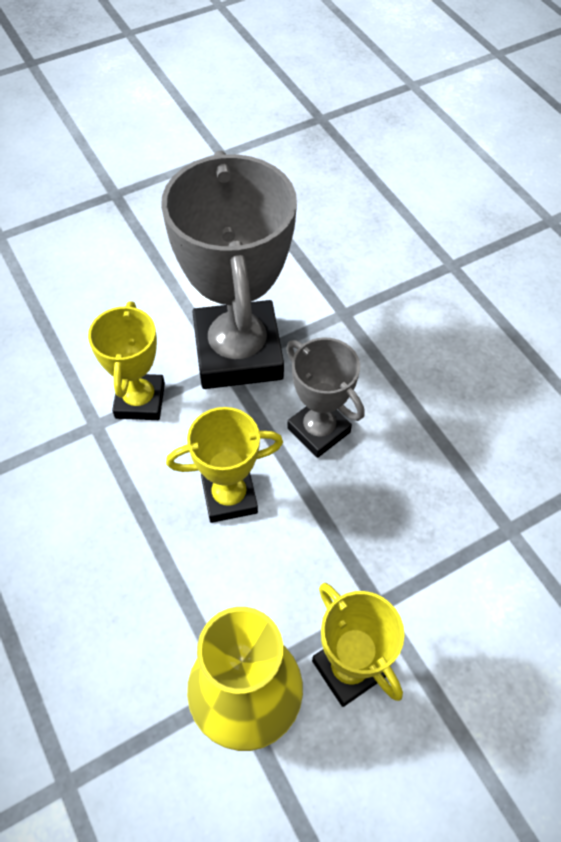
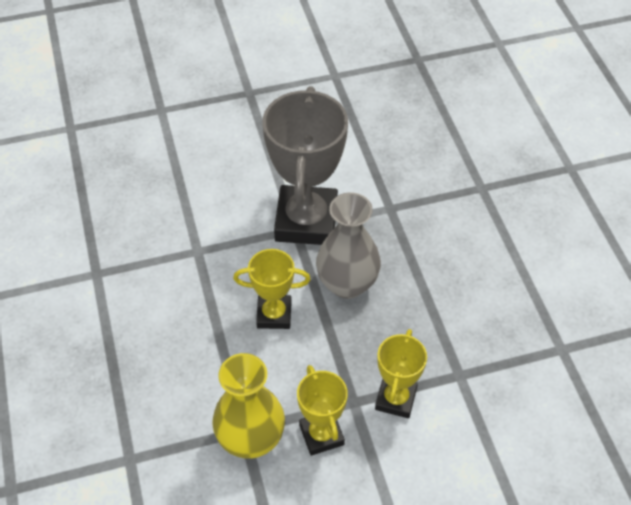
camera: 15 degrees right, 5 degrees down
yellow trophy [88,302,165,420] -> yellow trophy moved to [375,329,427,418]
grey trophy [286,337,365,458] -> grey vase [316,192,381,299]

